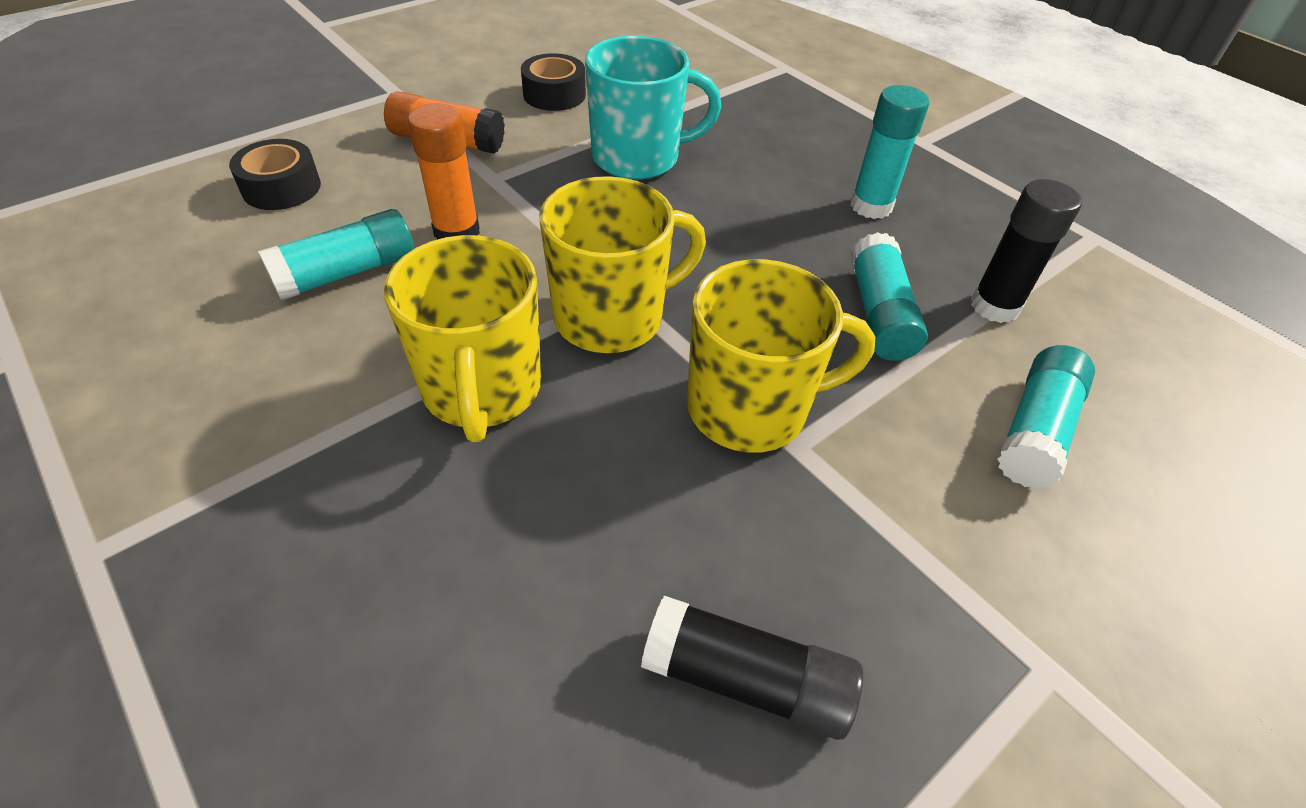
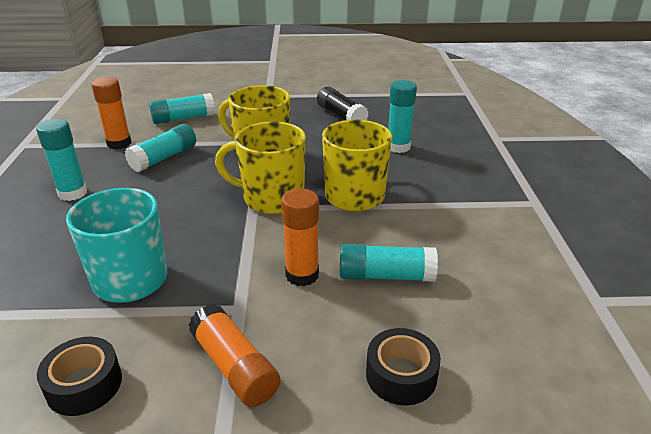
camera: 140 degrees left, 15 degrees down
black glue stick [971,179,1082,323] -> orange glue stick [91,77,131,149]
none -> turquoise glue stick [388,80,417,153]

